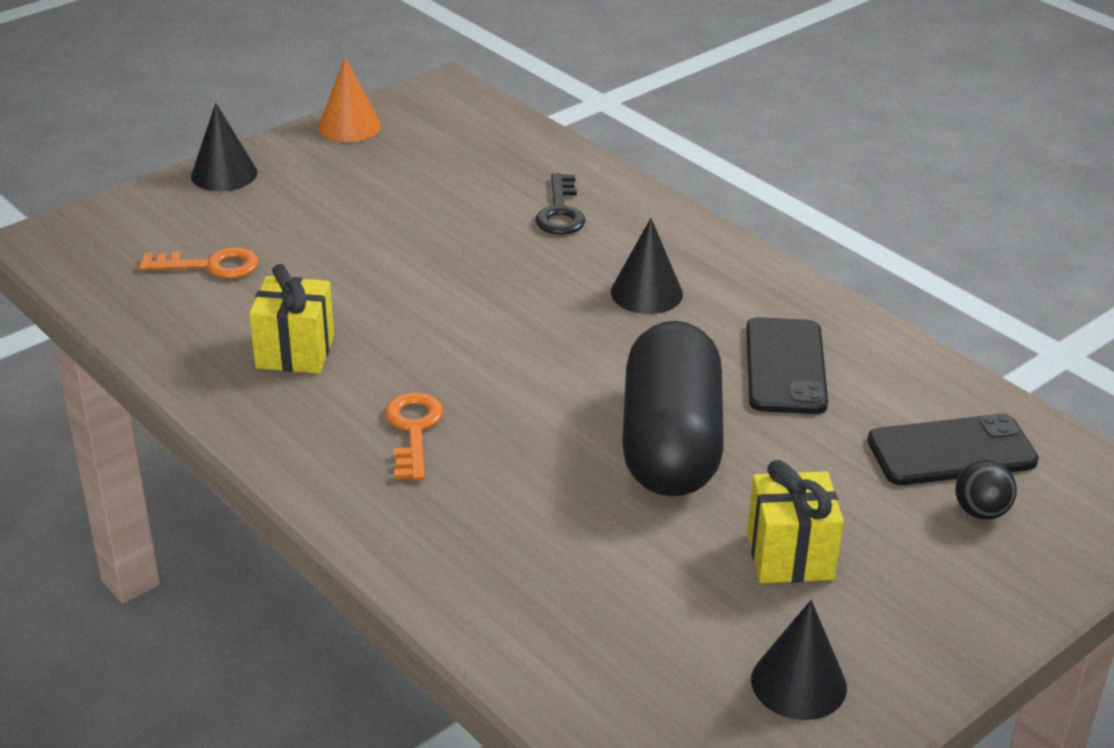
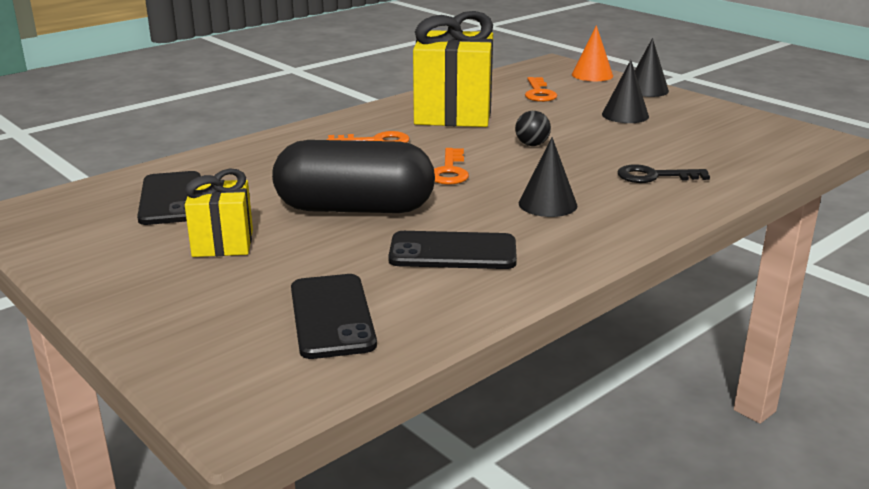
camera: 90 degrees right, 10 degrees down
yellow gift [249,264,334,374] -> yellow gift [413,11,493,127], size x1.81
orange cone [318,57,381,142] -> orange cone moved to [572,25,613,81]
black cone [751,600,847,720] -> black cone moved to [602,60,649,123]
black ball [955,460,1017,520] -> black ball moved to [515,111,551,146]
none -> black phone [137,171,201,225]
none -> orange key [434,148,469,185]

